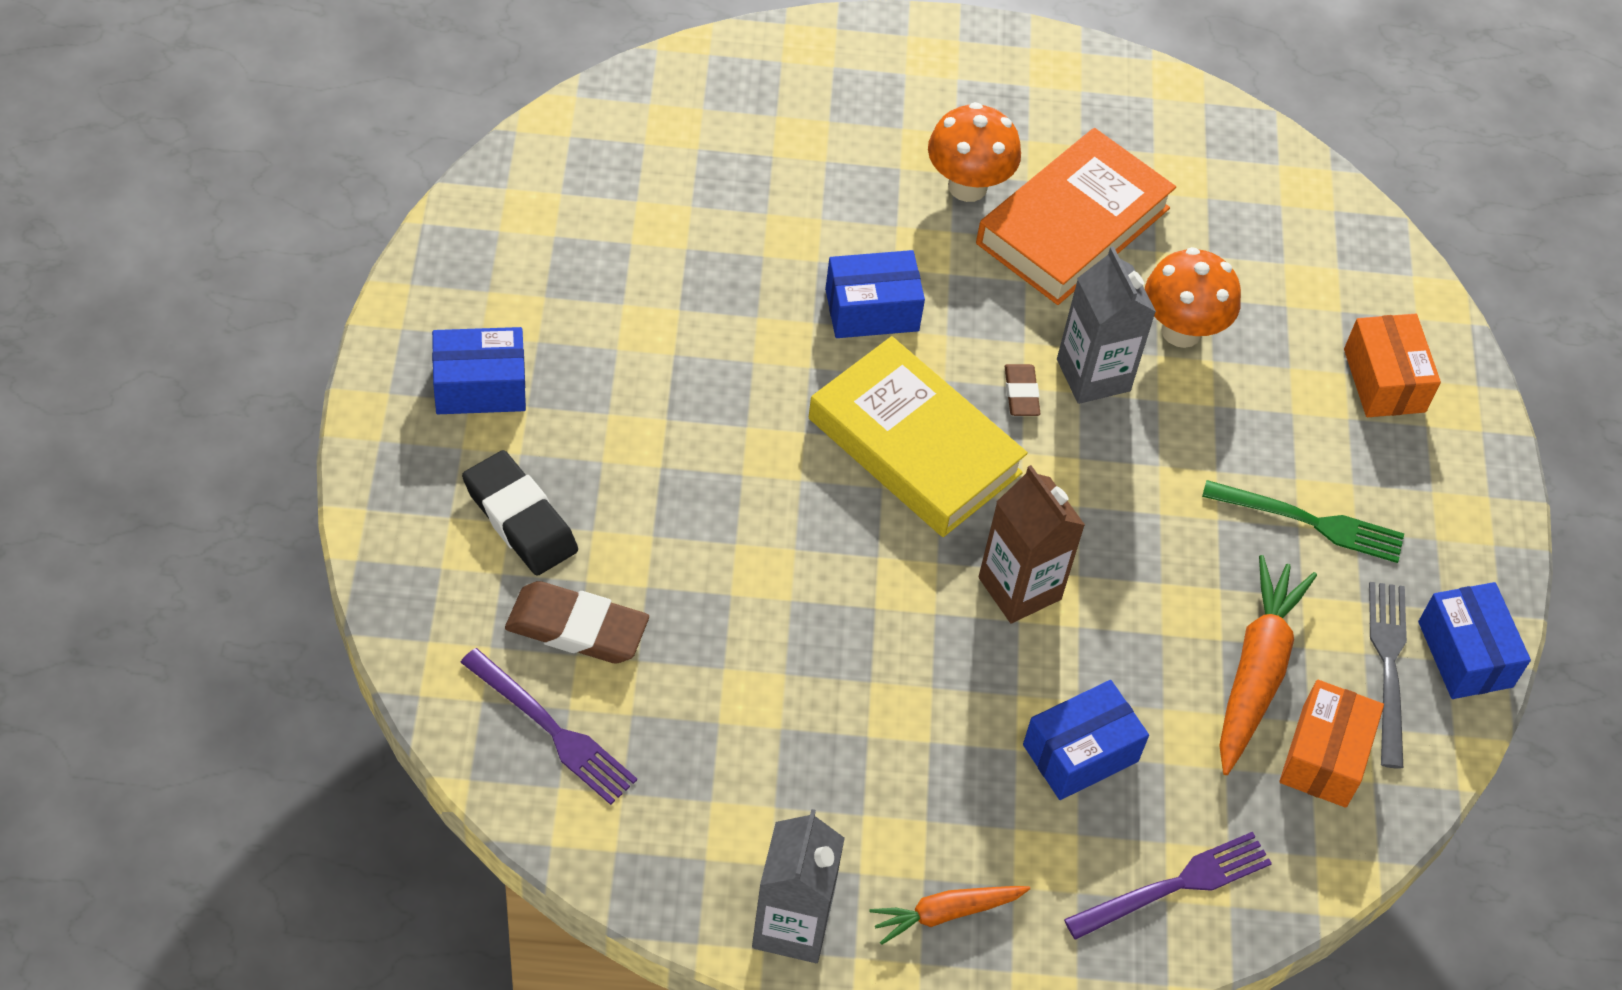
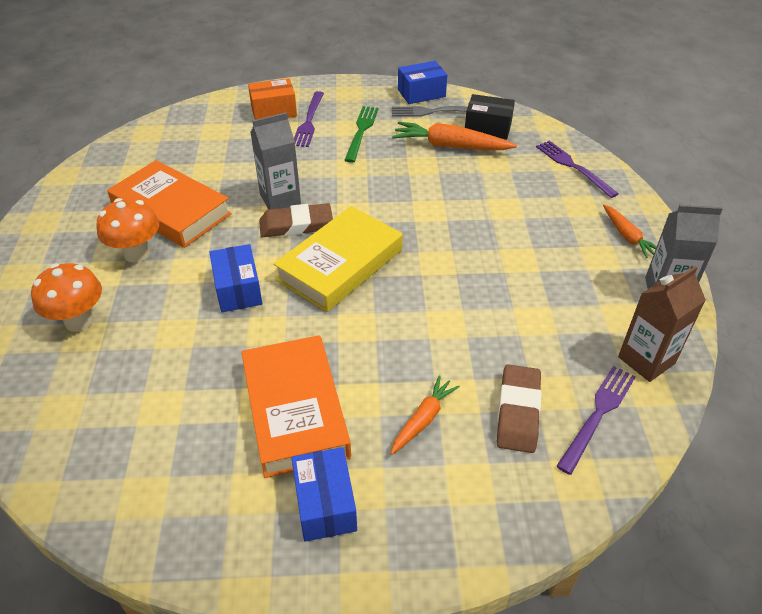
camera: 90 degrees left, 10 degrees down
black eraser [462,450,578,575] -> none
brown carton [979,465,1085,623] -> brown carton moved to [618,266,706,382]
brown eraser [1005,364,1041,416] -> brown eraser [259,203,333,237], size x1.80
blue box [1023,680,1149,800] -> none
orange mushroom [1145,247,1241,348] -> orange mushroom moved to [31,263,102,332]
orange box [1280,680,1384,808] -> black box [465,94,515,140]
none -> orange book [241,335,351,478]
none -> purple fork [294,91,324,147]
none -> orange carrot [391,375,460,455]

